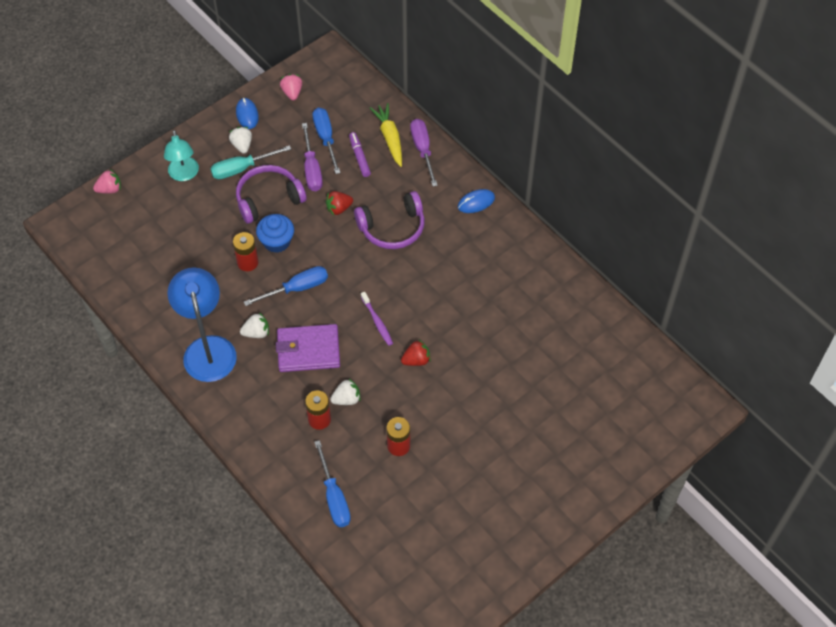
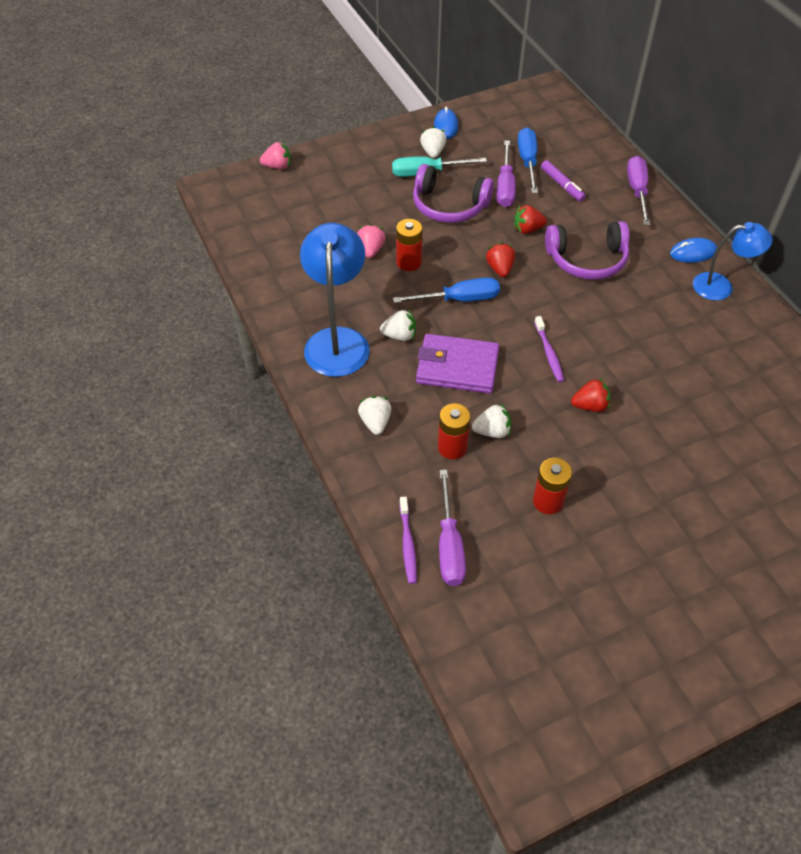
camera: 15 degrees right, 5 degrees down
turquoise lamp [164,130,199,181] -> none
purple headphones [236,165,307,224] -> purple headphones turned 150 degrees counterclockwise [413,164,494,223]
blue cupcake [256,214,294,253] -> none
pink strawberry [280,74,302,100] -> pink strawberry moved to [357,224,385,258]
blue screwdriver [314,440,351,527] -> purple screwdriver [439,470,466,586]
purple marker [349,132,371,177] -> purple marker turned 150 degrees clockwise [541,160,586,202]
yellow carrot [370,103,402,167] -> none
none -> white strawberry [358,396,391,435]
none -> purple toothbrush [400,497,417,584]
none -> red strawberry [486,242,515,277]
none -> blue lamp [693,222,773,301]

